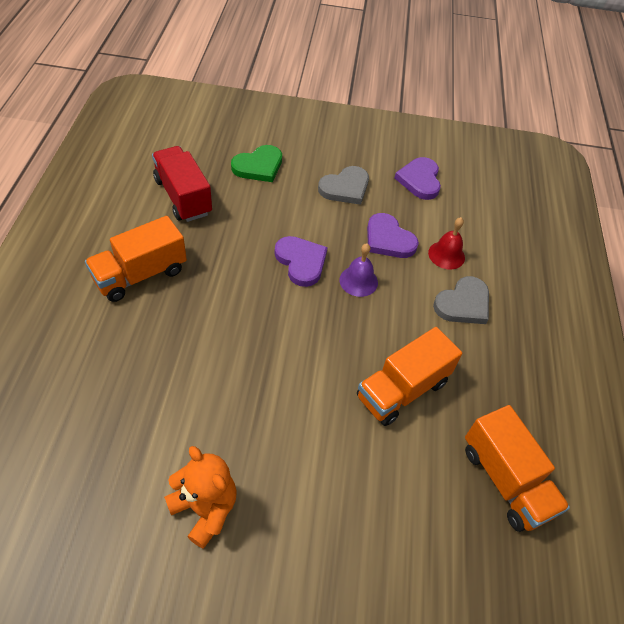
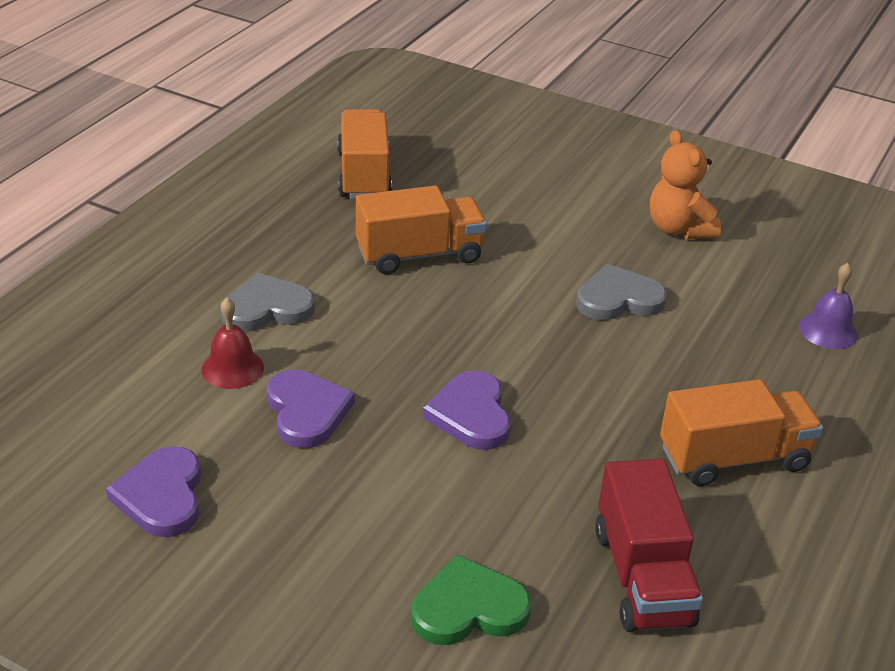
camera: 155 degrees left, 15 degrees down
grey heart [318,166,369,205] -> grey heart moved to [576,264,667,320]
purple bell [339,243,378,297] -> purple bell moved to [799,263,858,349]
purple heart [395,157,441,200] -> purple heart turned 150 degrees clockwise [106,446,201,537]

